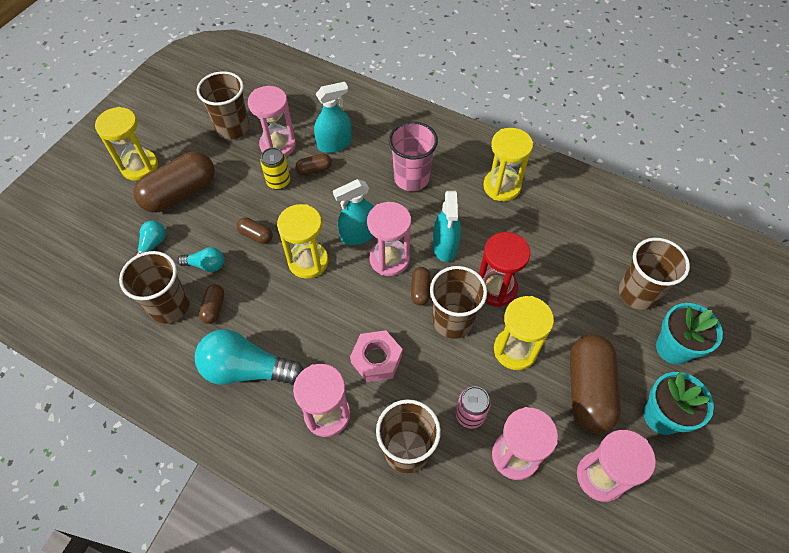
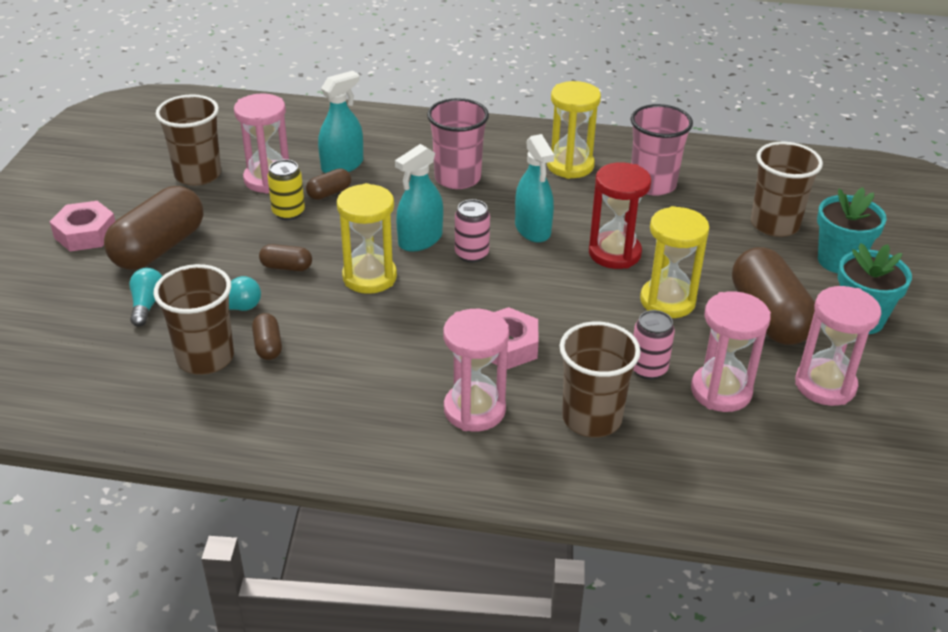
camera: 20 degrees left, 20 degrees down
yellow hourglass [95,107,158,181] -> pink nut [50,201,115,251]
turquoise light bulb [195,329,303,385] -> none
pink hourglass [367,202,411,276] -> pink can [455,199,490,263]
brown capsule [411,267,431,305] -> none
brown cup [430,266,487,339] -> none
none -> pink cup [631,104,693,196]

